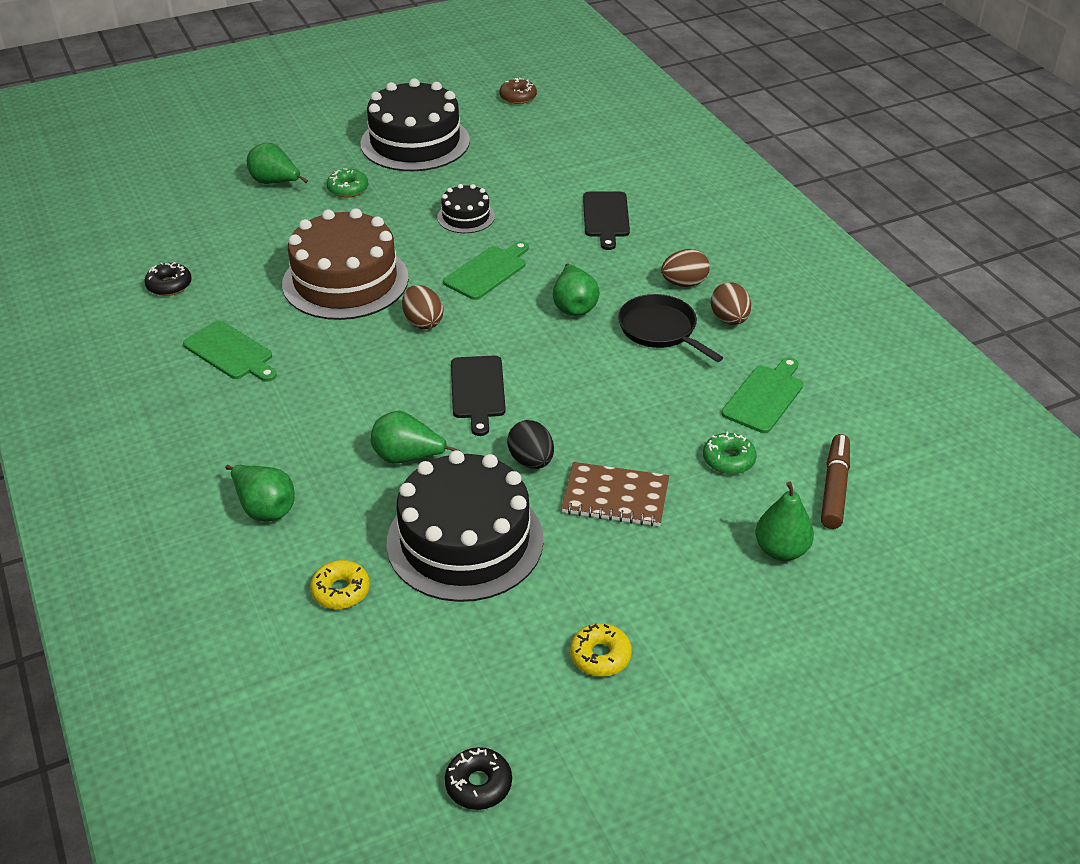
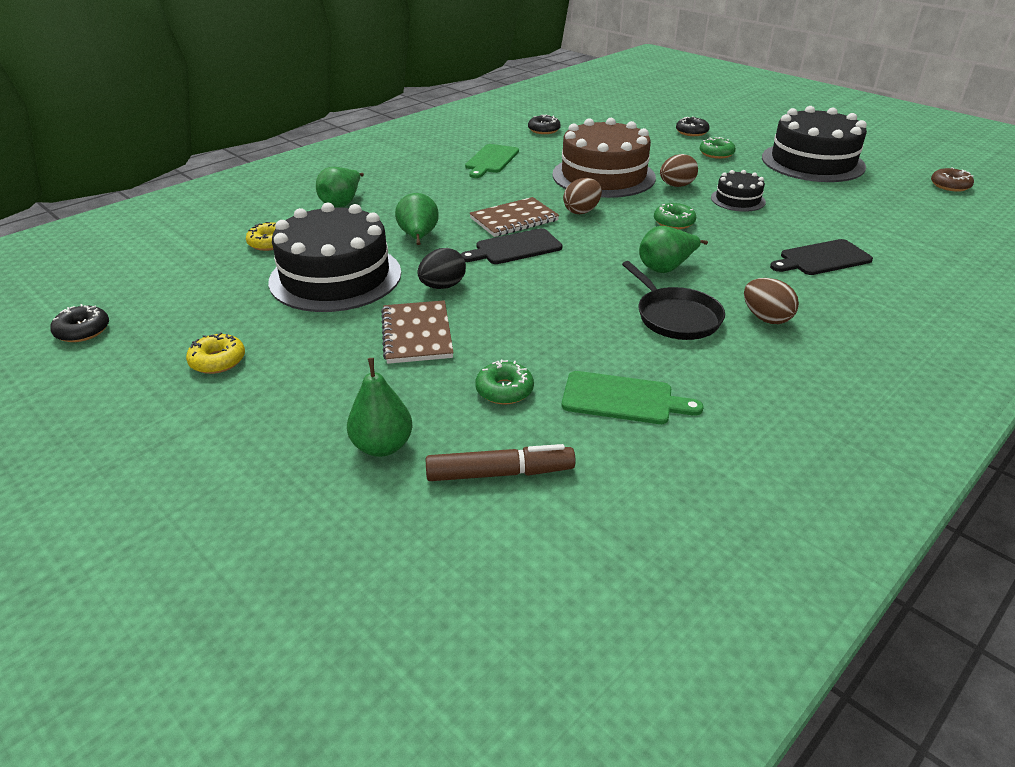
camera: 70 degrees right, 5 degrees down
green pear [247,143,308,184] -> black donut [676,117,710,136]
green cutting board [443,241,529,300] -> green donut [654,203,696,229]
black pan [618,294,723,362] -> black pan turned 120 degrees clockwise [622,261,725,340]
brown egg [711,282,751,325] -> brown egg moved to [660,154,698,187]
none -> brown notebook [469,197,559,237]

